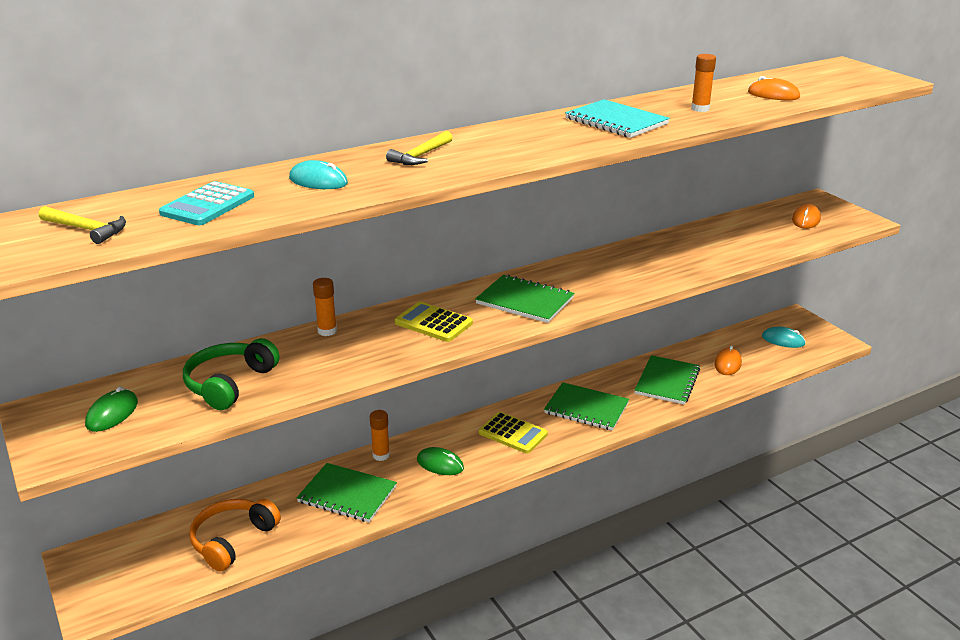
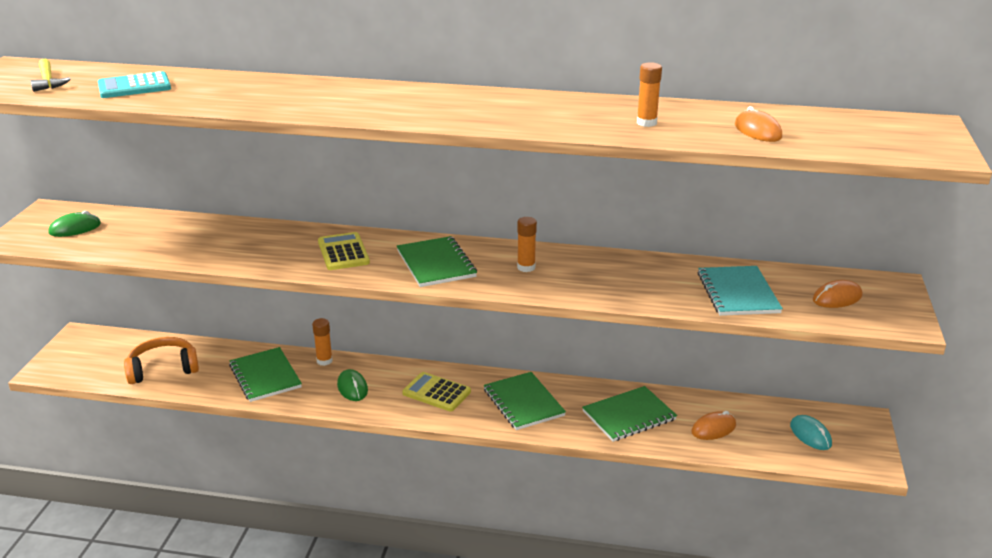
camera: 40 degrees right, 0 degrees up
green headphones [183,338,279,410] -> none
turquoise mouse [289,160,348,189] -> none
orange glue stick [313,278,337,336] -> orange glue stick moved to [517,217,537,272]
yellow hammer [386,131,453,165] -> none
yellow calculator [479,412,548,454] -> yellow calculator turned 135 degrees clockwise [402,372,471,411]
turquoise notebook [565,99,670,138] -> turquoise notebook moved to [698,266,783,316]

